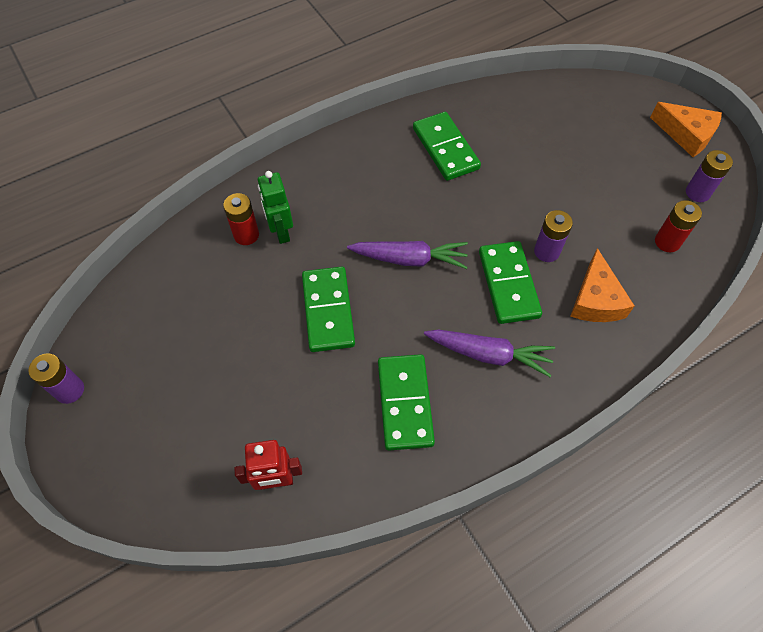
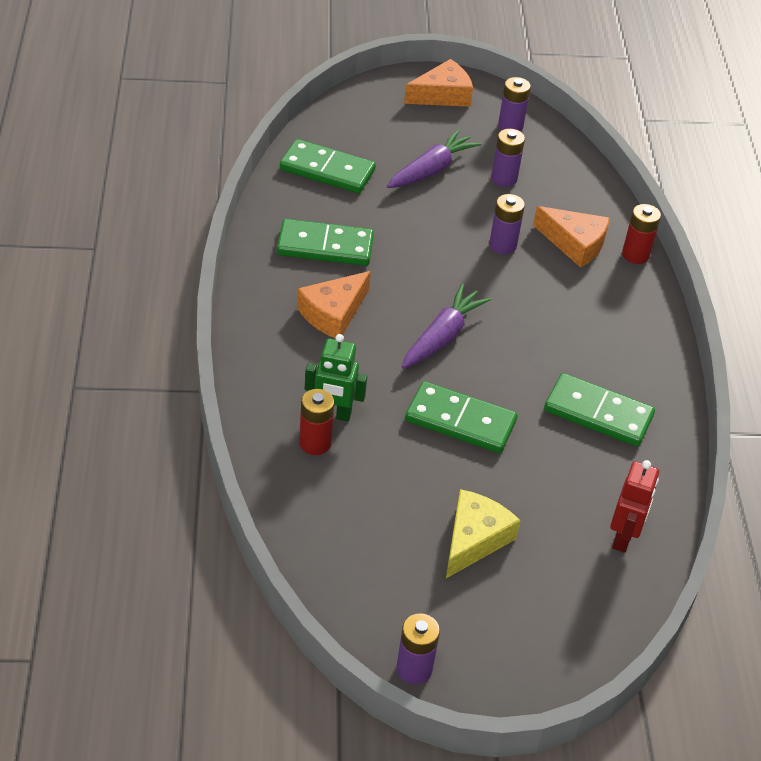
camera: 65 degrees left, 15 degrees down
purple carrot [424,330,555,377] -> purple carrot moved to [387,129,481,188]
green domino [479,241,542,324] -> green domino moved to [280,139,376,193]
red battery [655,200,702,252] -> red battery moved to [622,204,661,264]
none -> orange cheese [297,271,371,338]
none -> yellow cheese [446,489,521,578]
none -> purple battery [491,129,525,187]

